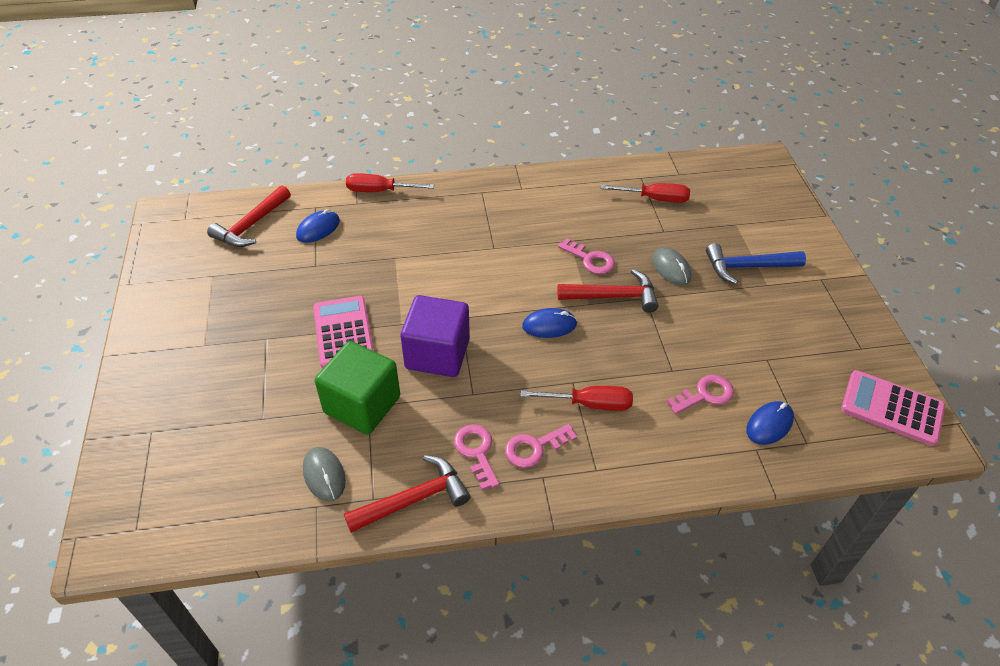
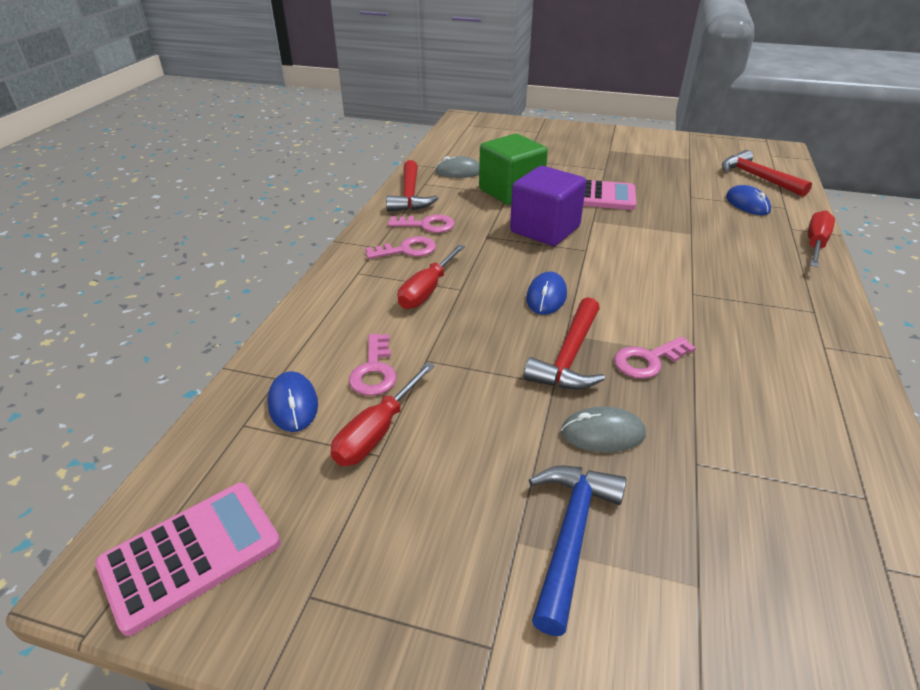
camera: 115 degrees right, 10 degrees down
pink key [505,424,577,468] -> pink key turned 75 degrees clockwise [365,236,436,259]
red screwdriver [601,183,690,203] -> red screwdriver moved to [331,362,435,466]

